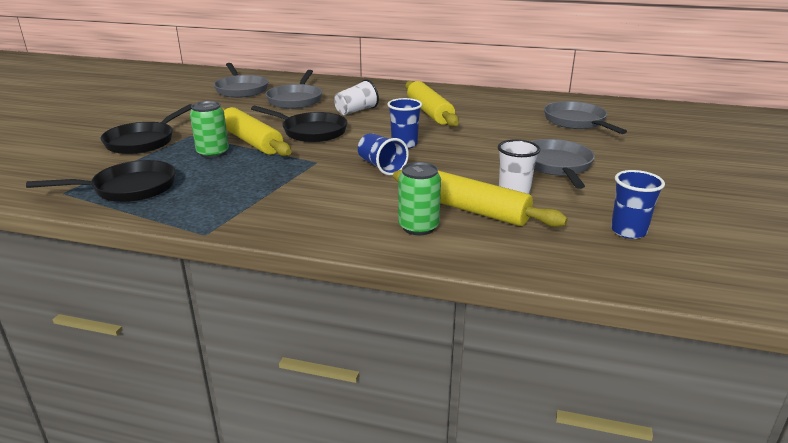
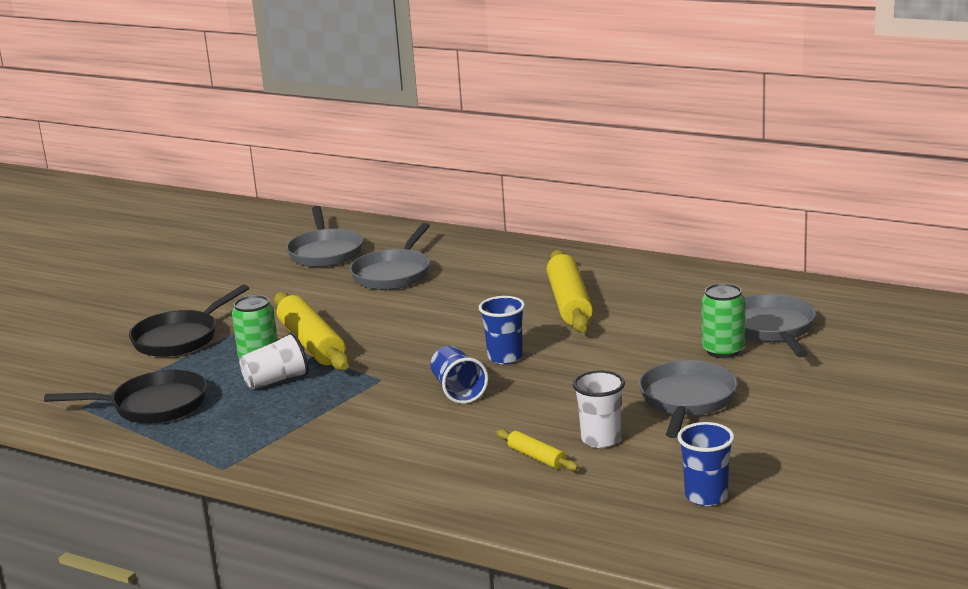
camera: 15 degrees right, 5 degrees down
black pan [251,106,348,142] -> none
white cup [334,79,379,115] -> white cup moved to [239,332,309,389]
yellow rolling pin [393,170,568,227] -> yellow rolling pin [496,429,579,471], size x0.48
green can [398,162,441,235] -> green can moved to [701,283,745,358]

